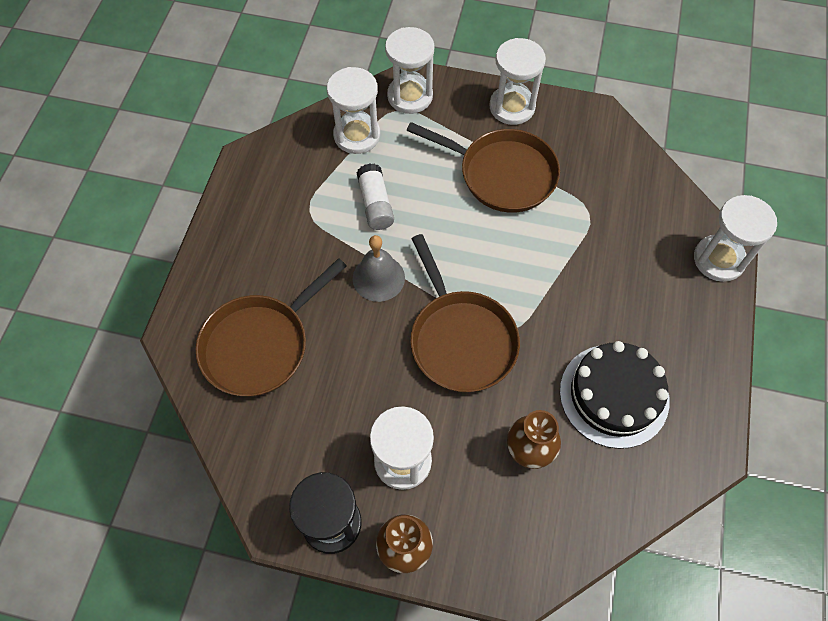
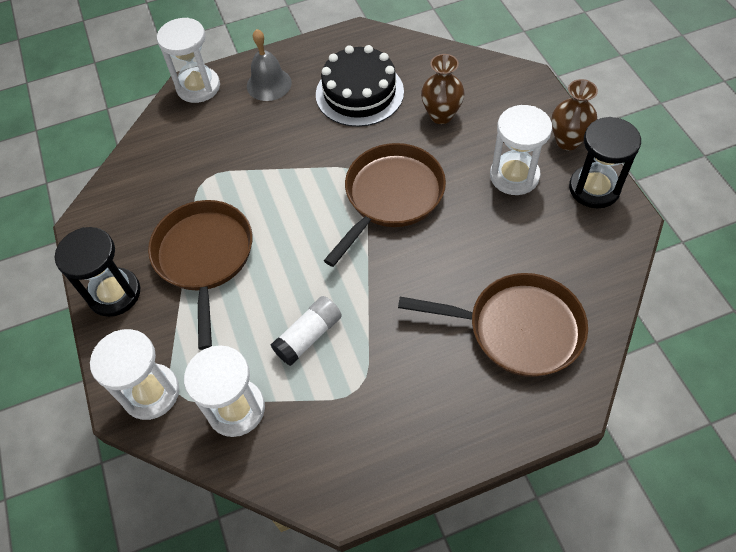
camera: 120 degrees left, 5 degrees down
grey bell [353,235,405,302] -> grey bell moved to [247,29,292,101]
white hourglass [490,38,546,125] -> black hourglass [55,227,141,317]

